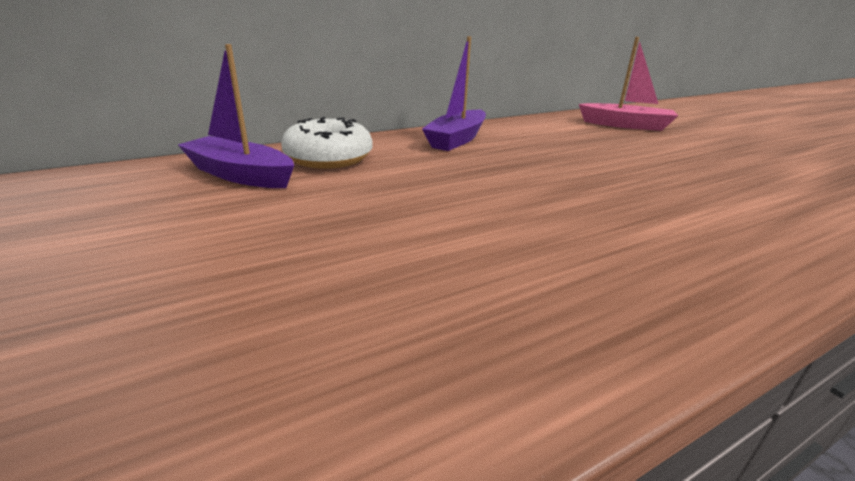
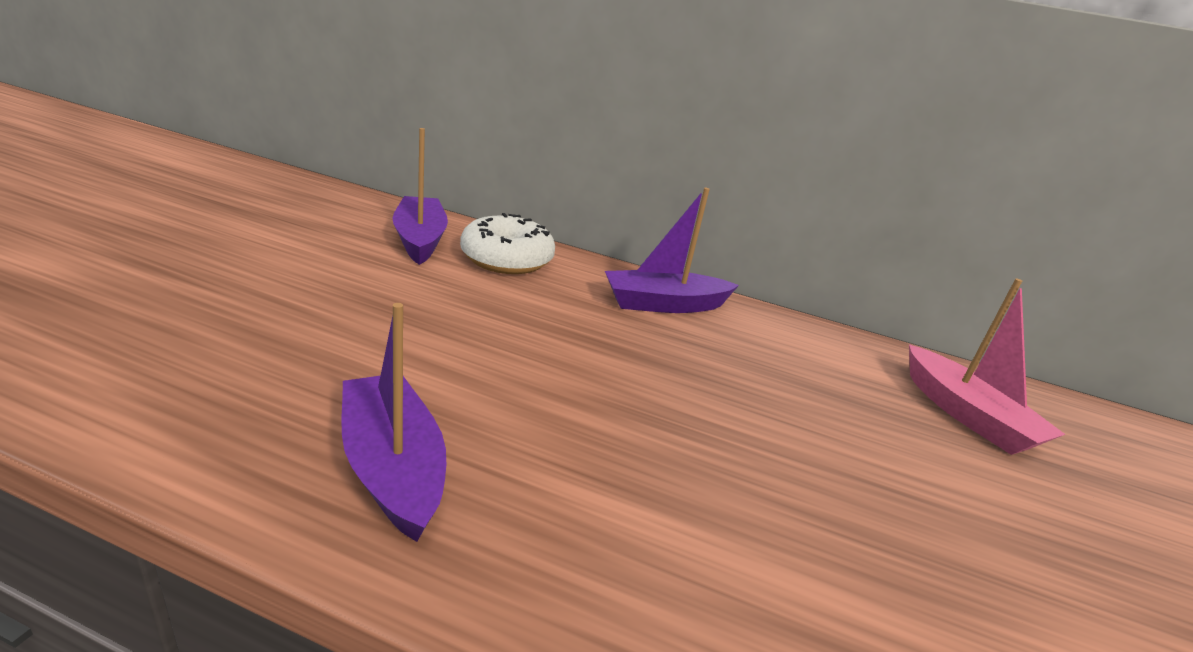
camera: 45 degrees right, 0 degrees up
none -> purple boat [342,303,446,542]

